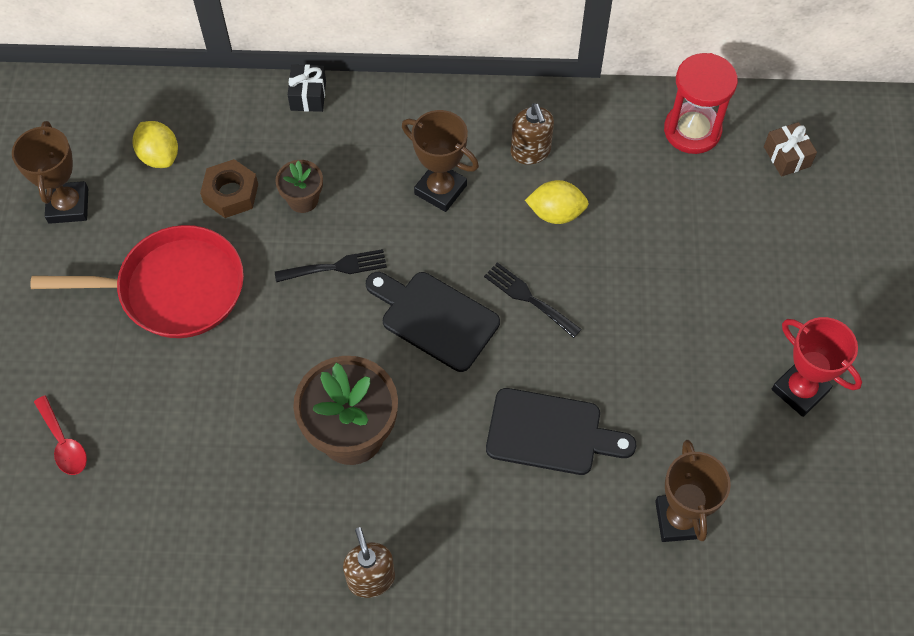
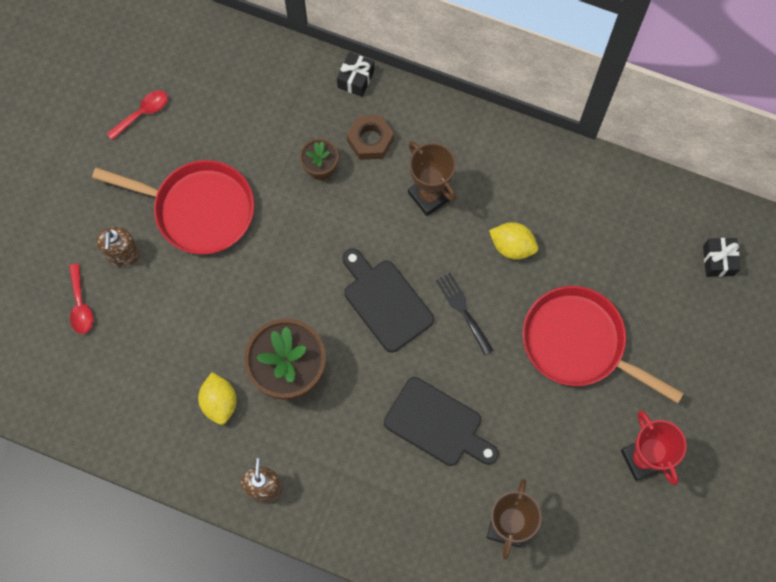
camera: 20 degrees right, 10 degrees up
brown trophy [12,121,88,224] -> red spoon [107,90,168,140]
yellow lemon [133,121,178,168] -> yellow lemon moved to [198,372,237,425]
brown nut [200,159,258,218] -> brown nut moved to [347,115,394,160]
black fork [275,249,387,282] -> none
brown soap dispenser [511,103,554,165] -> brown soap dispenser moved to [96,227,140,267]
red hourglass [664,53,738,154] -> none
brown gift [764,122,817,177] -> black gift [703,238,740,277]
none -> red pan [523,286,684,403]

